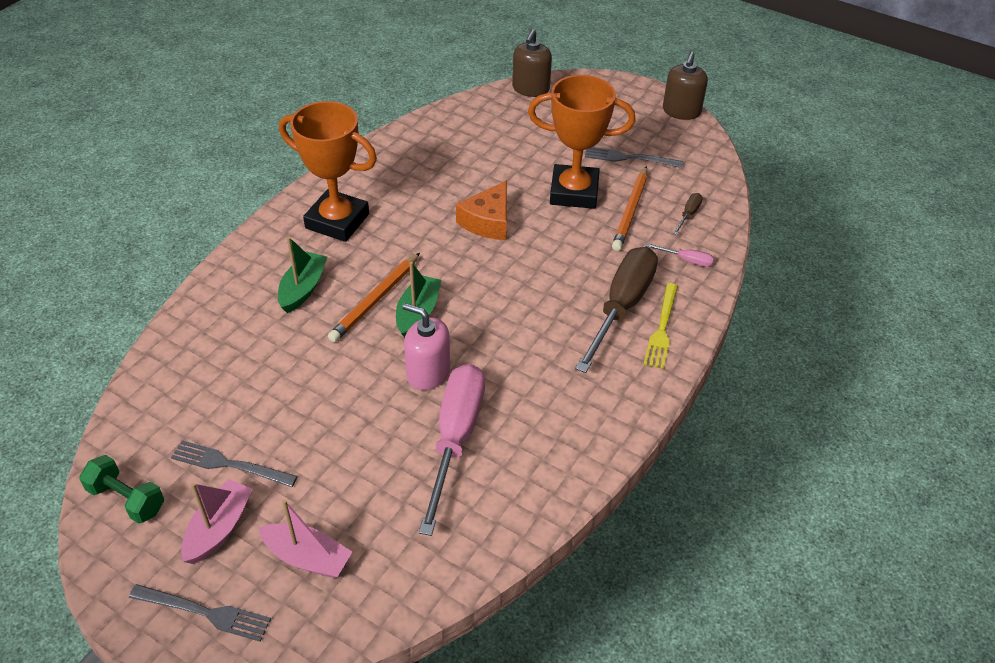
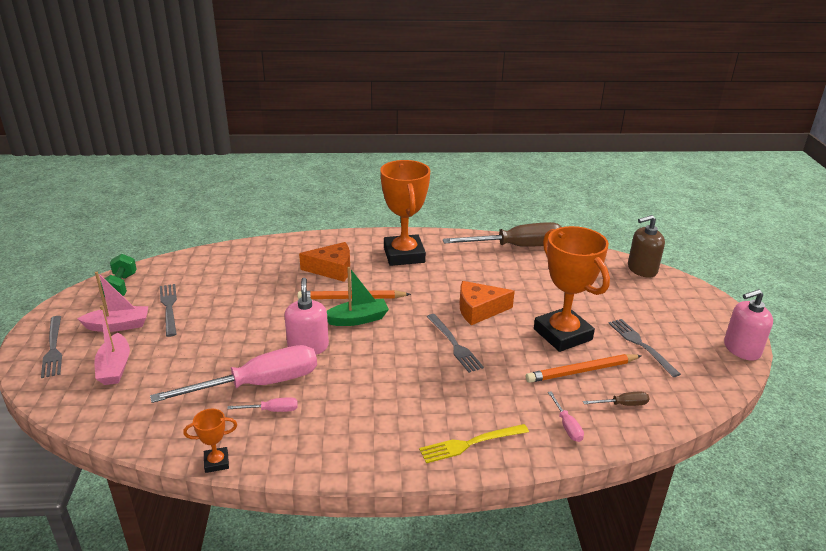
camera: 55 degrees right, 15 degrees down
green boat [278,237,327,313] -> orange cheese [299,242,350,282]
brown screwdriver [575,247,658,373] -> brown screwdriver moved to [443,222,562,247]
brown soap dispenser [663,52,708,120] -> pink soap dispenser [724,289,773,361]
none -> orange trophy [183,409,237,473]
none -> pink screwdriver [227,397,298,412]
none -> grey fork [427,314,484,373]

